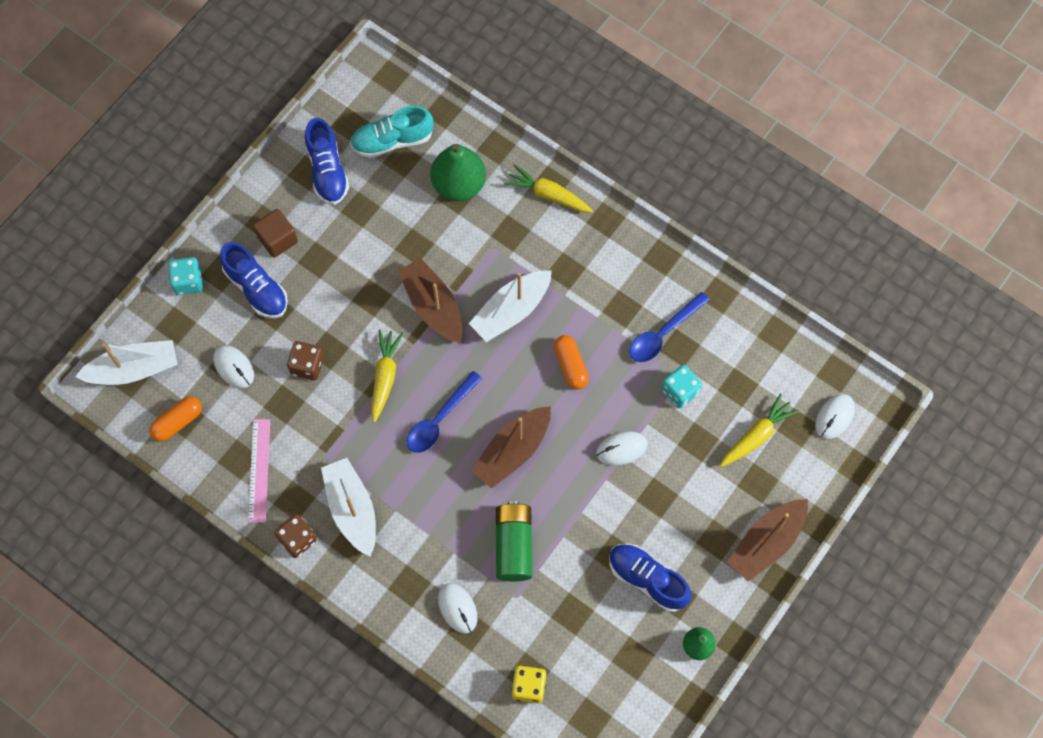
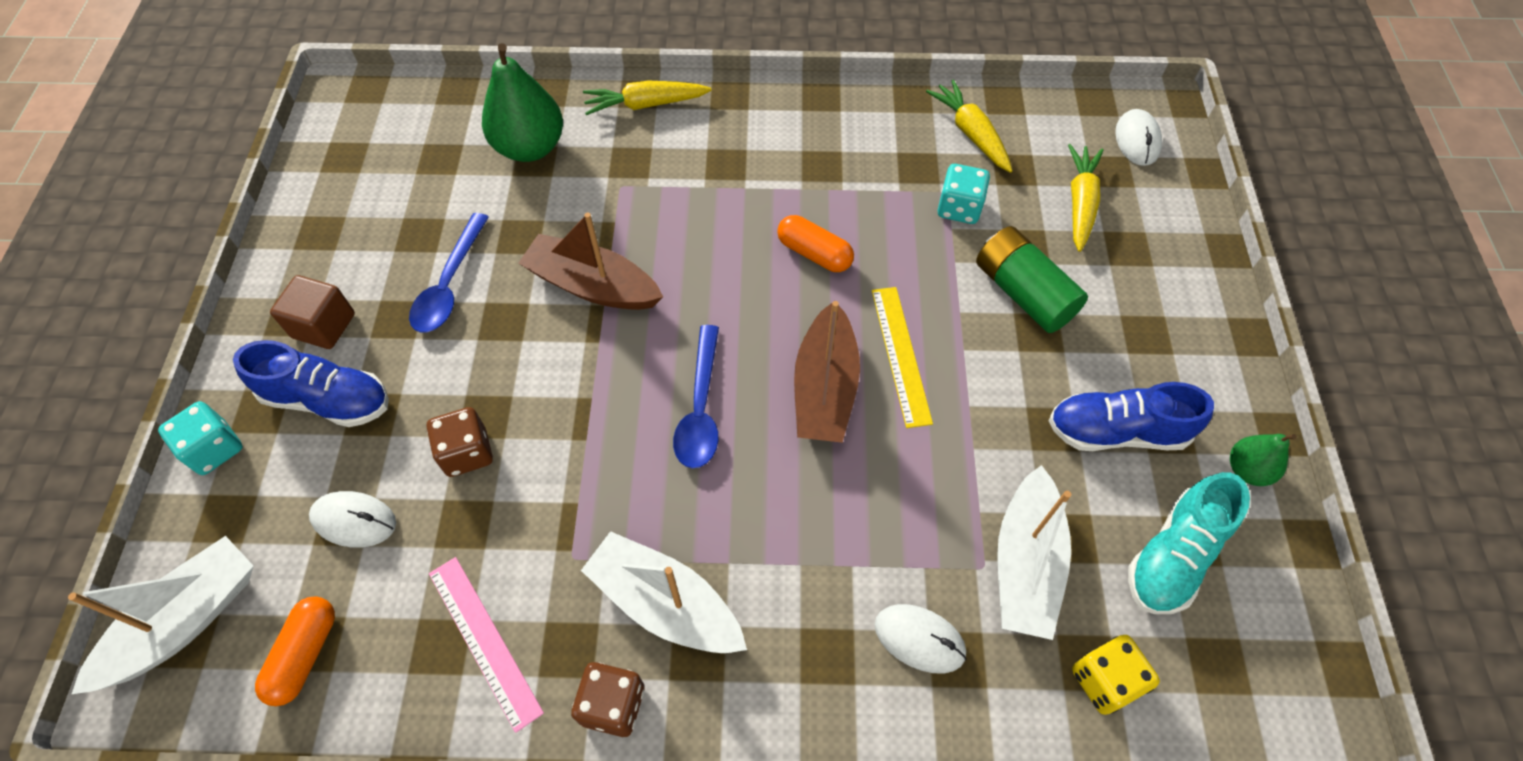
camera: 35 degrees left, 10 degrees down
blue shoe [305,118,349,205] -> none
turquoise shoe [350,106,433,158] -> turquoise shoe moved to [1128,472,1250,614]
yellow carrot [371,330,404,423] -> yellow carrot moved to [926,80,1013,173]
white boat [469,271,552,342] -> white boat moved to [997,465,1071,640]
green battery [496,501,532,582] -> green battery moved to [976,226,1088,333]
white mouse [596,431,648,466] -> none
blue spoon [629,292,710,362] -> blue spoon moved to [409,213,489,333]
brown boat [727,499,808,581] -> none
none -> yellow ruler [872,287,933,428]

